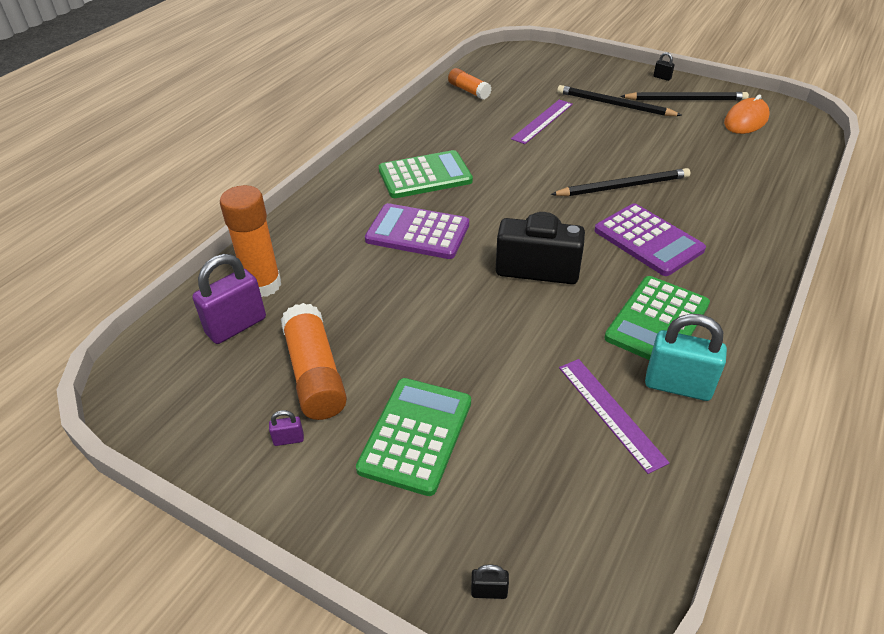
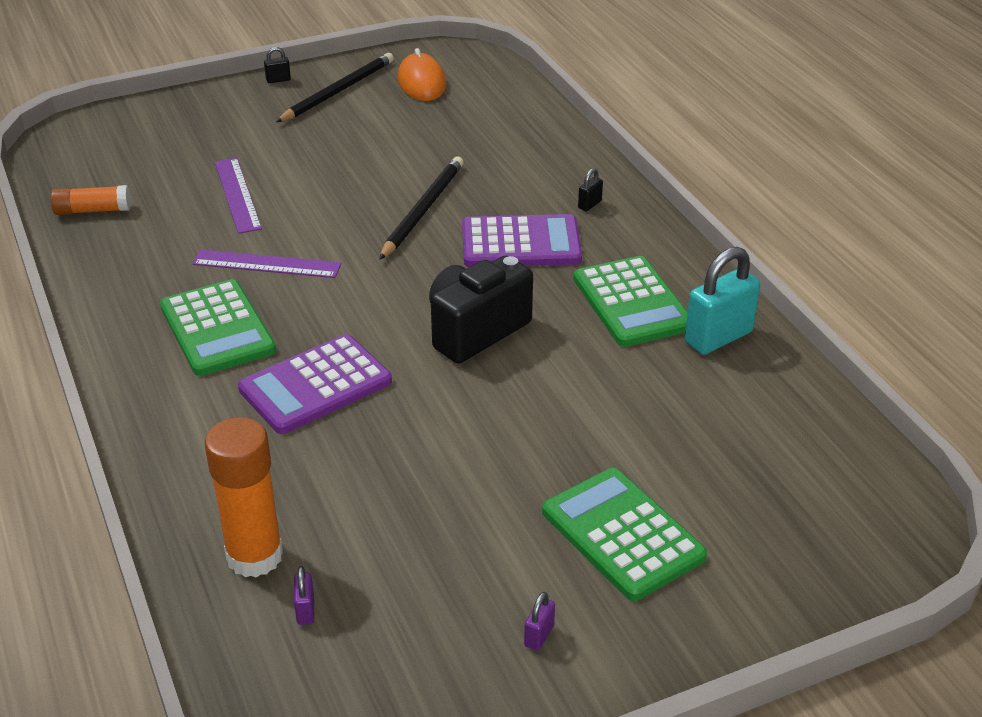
camera: 55 degrees left, 5 degrees down
purple padlock [192,254,266,344] -> purple padlock [294,566,314,625], size x0.44
orange glue stick [281,303,347,420] -> none
green calculator [379,150,473,198] -> green calculator turned 135 degrees clockwise [160,279,276,376]
black padlock [471,564,509,599] -> black padlock moved to [578,168,603,211]
black pencil [557,85,682,116] -> none
purple ruler [559,359,669,474] -> purple ruler moved to [192,249,341,278]

